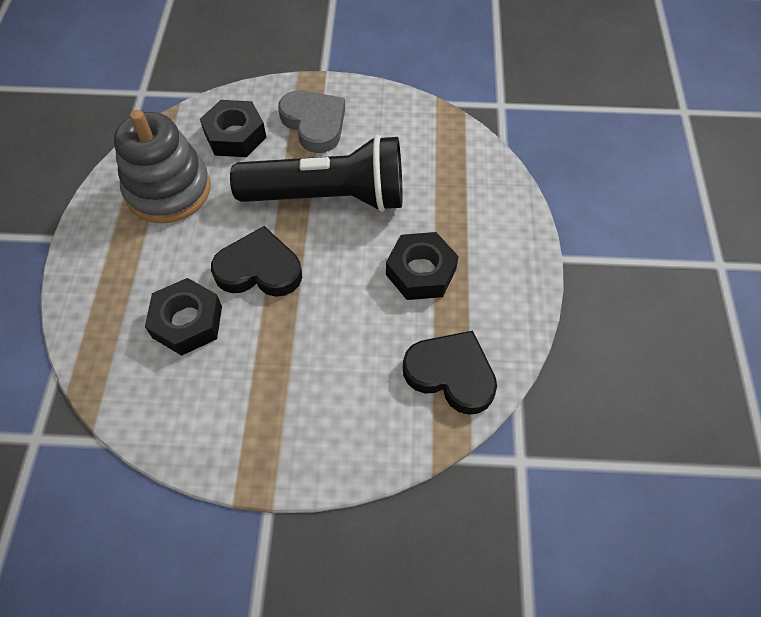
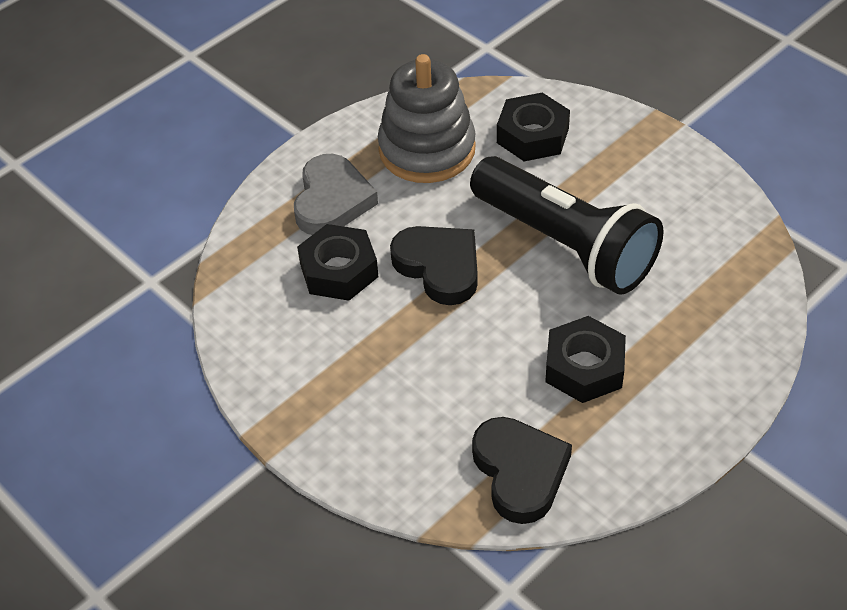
camera: 45 degrees right, 10 degrees down
grey heart [278,90,345,153] -> grey heart moved to [294,154,378,235]

